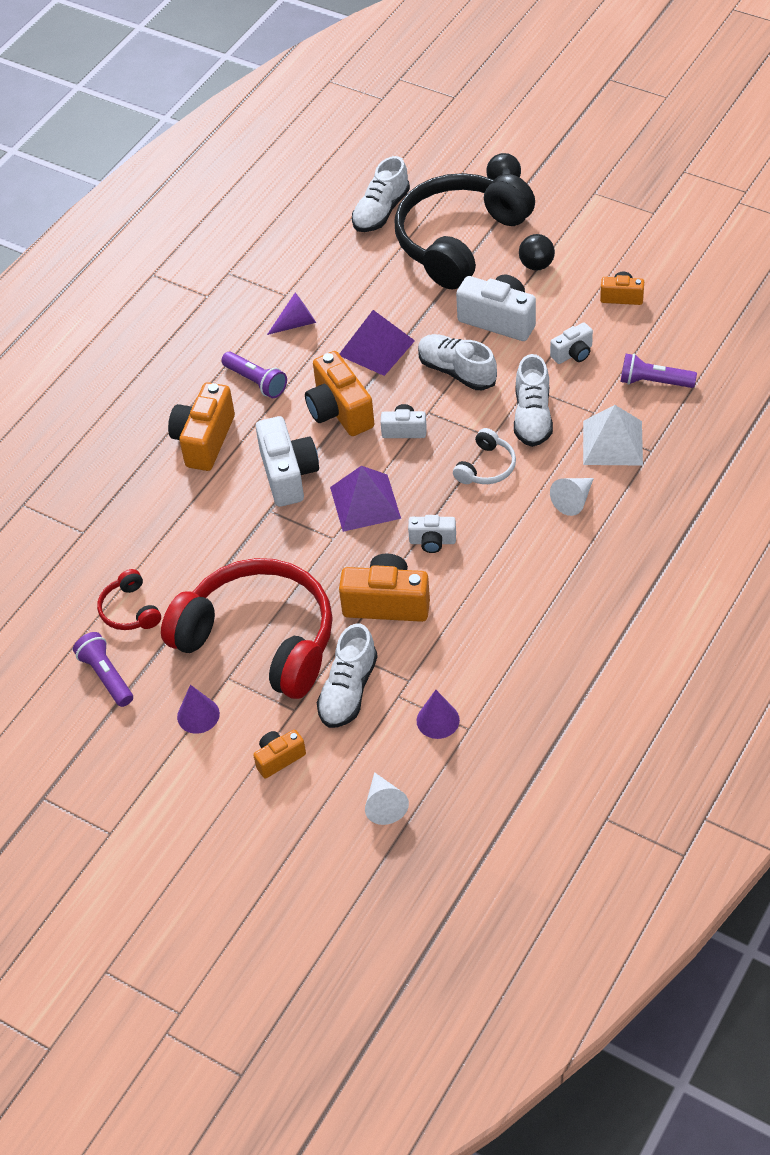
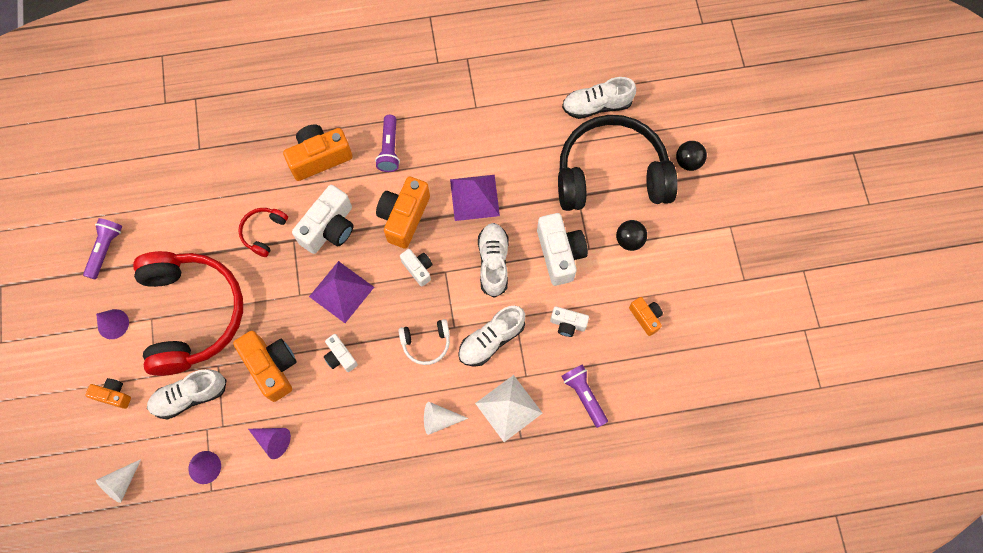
camera: 45 degrees right, 20 degrees up
red headphones [97,569,161,630] -> red headphones moved to [238,208,288,257]
purple cone [267,293,316,335] -> purple cone moved to [248,428,291,459]

